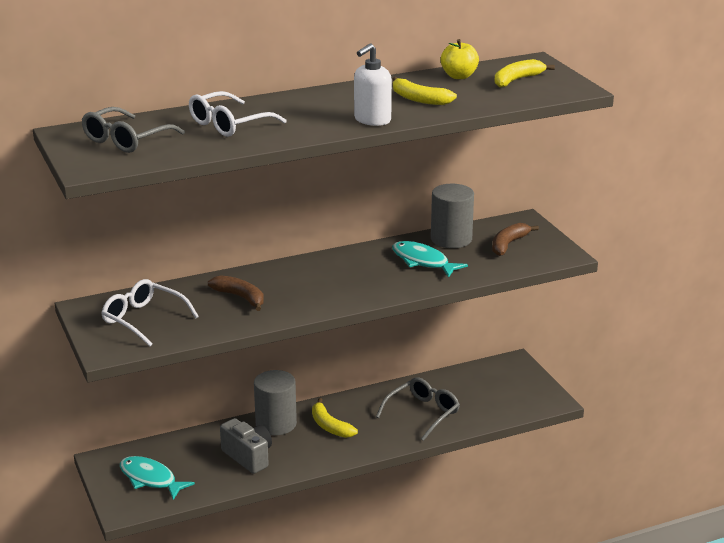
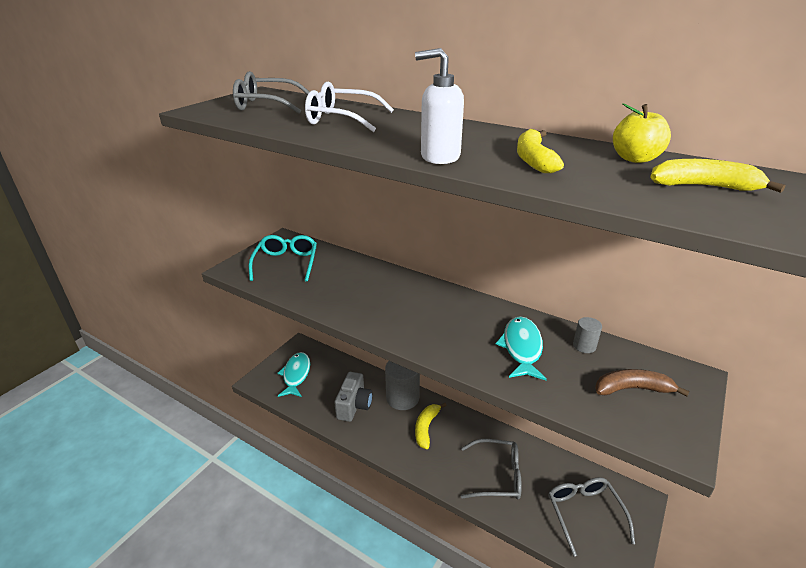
camera: 55 degrees right, 5 degrees up
white glasses [101,279,199,346] -> turquoise glasses [249,235,317,281]
brown banana [208,275,264,311] -> none
grey cylinder [431,184,474,248] -> grey cylinder [573,317,602,353], size x0.48
none -> grey glasses [548,477,635,557]

